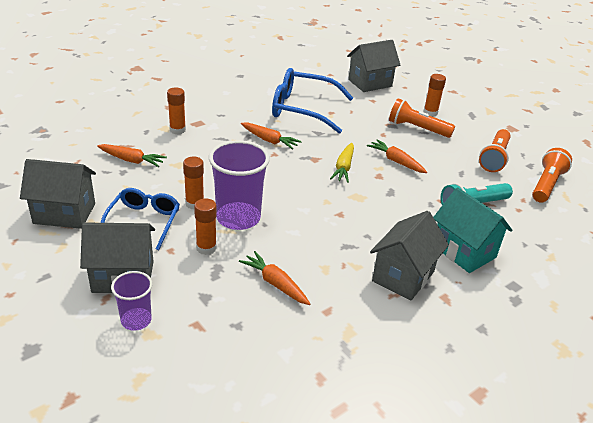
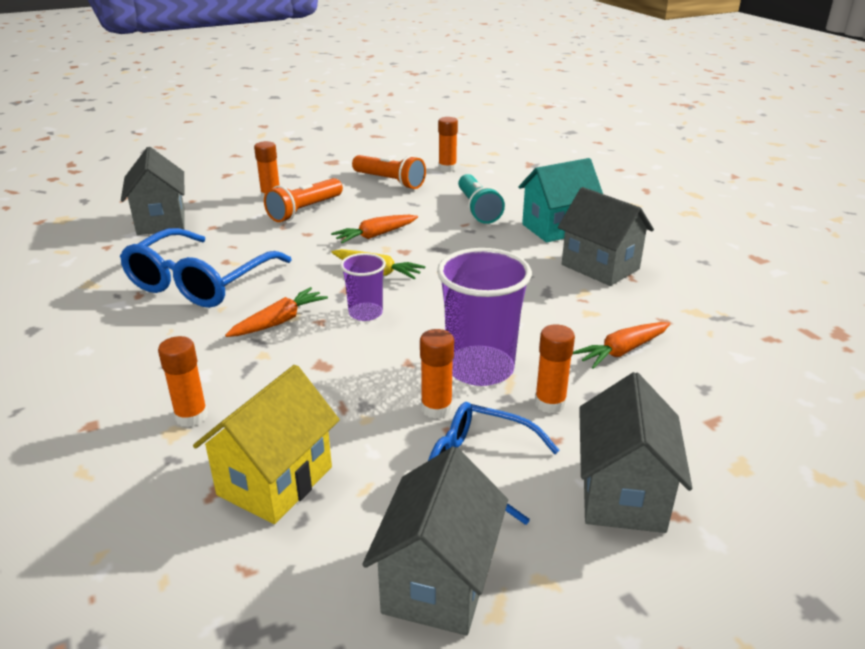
camera: 75 degrees left, 5 degrees down
orange carrot [97,144,167,167] -> yellow house [193,365,340,524]
purple cup [111,271,153,331] -> purple cup moved to [340,253,386,321]
orange flashlight [532,148,572,203] -> orange glue stick [438,117,458,172]

